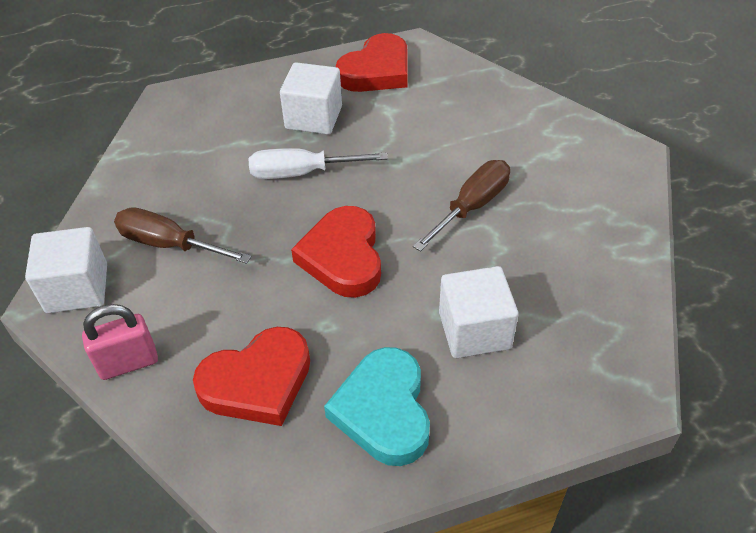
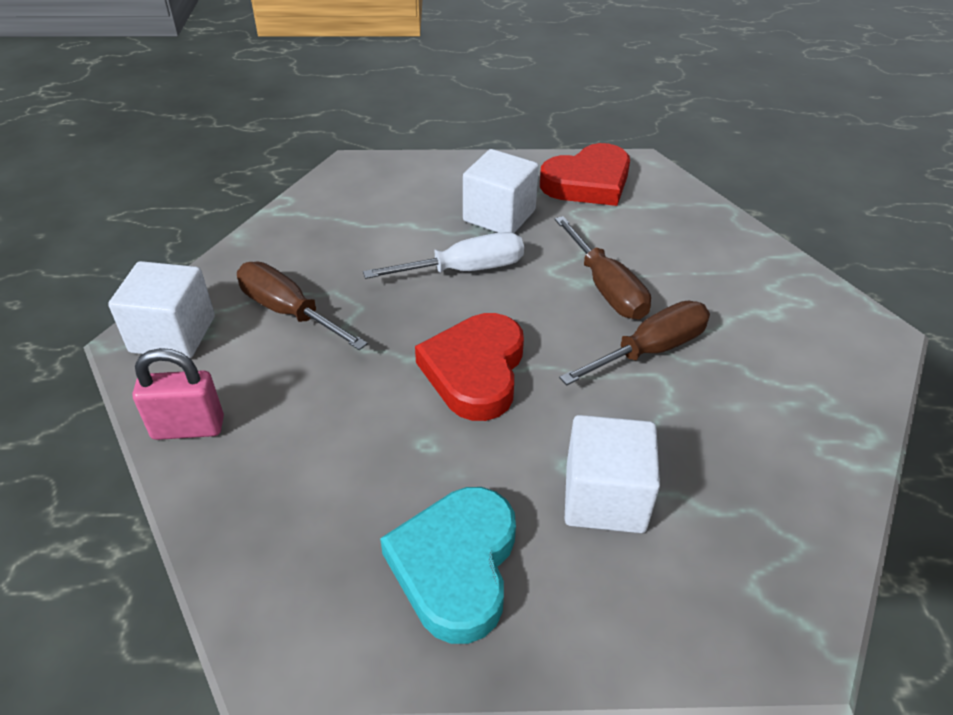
camera: 15 degrees right, 5 degrees down
red heart [193,327,310,426] -> none
white screwdriver [249,148,388,179] -> white screwdriver turned 150 degrees clockwise [363,232,524,279]
none -> brown screwdriver [554,216,651,320]

